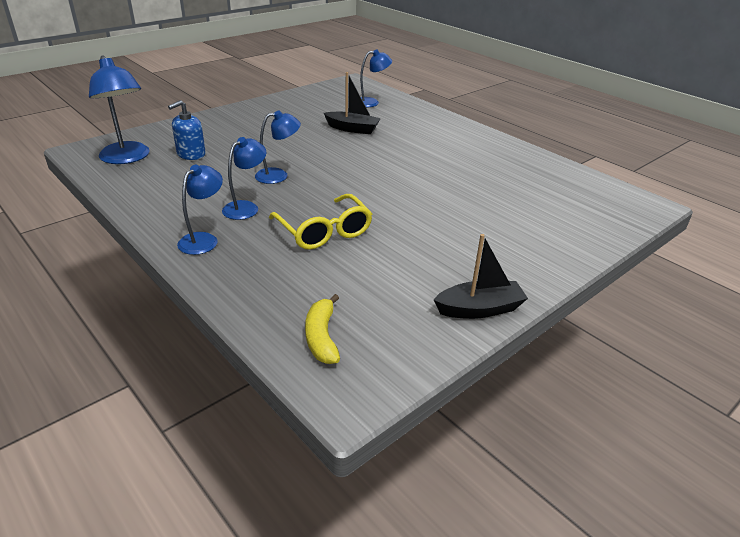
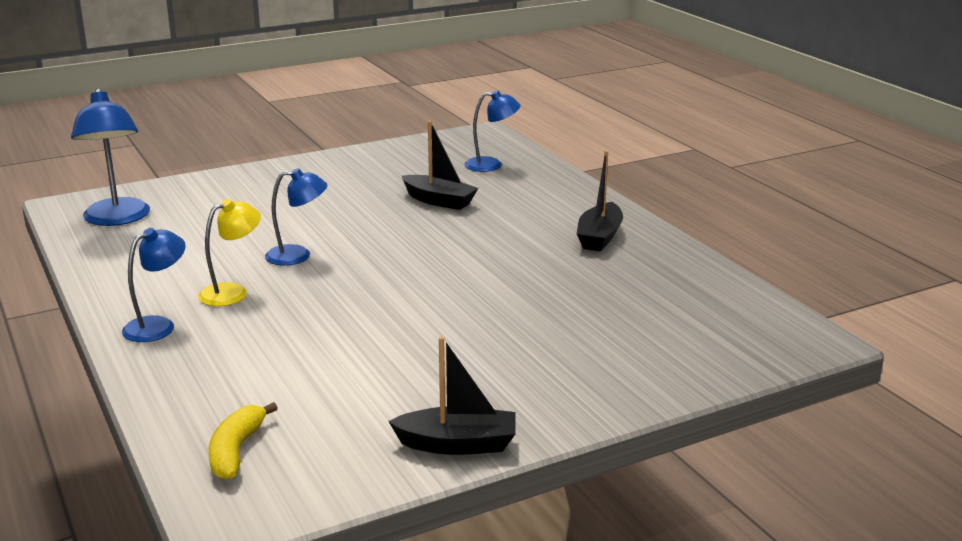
camera: 15 degrees right, 10 degrees down
blue soap dispenser [168,100,206,160] -> none
blue lamp [222,137,266,220] -> yellow lamp [198,199,261,306]
yellow glasses [269,194,372,250] -> none
none -> black boat [577,150,623,251]

